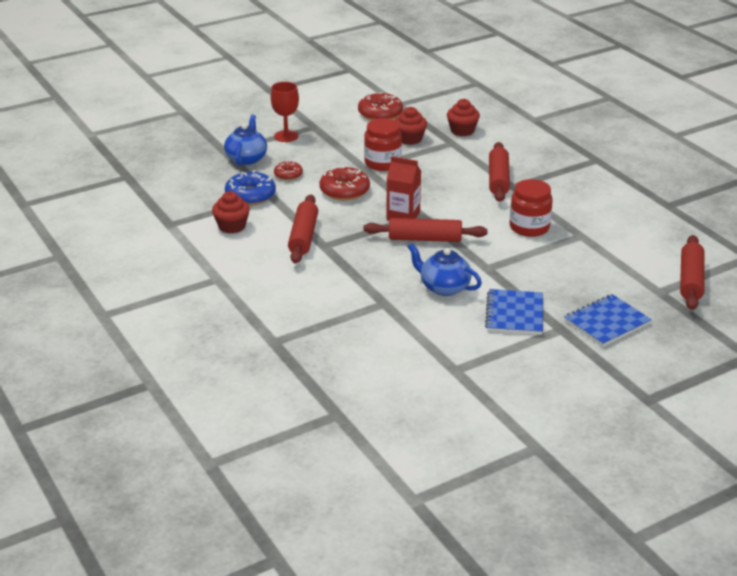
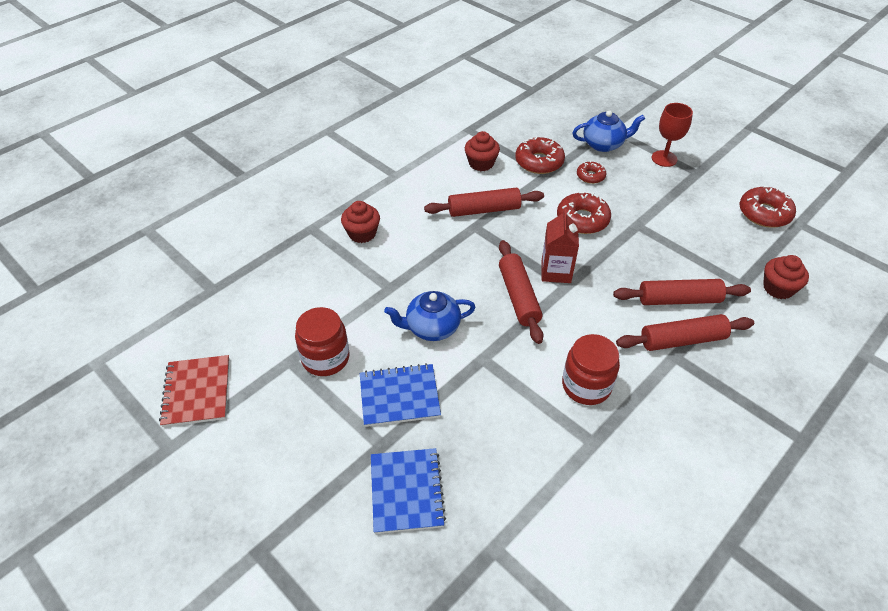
camera: 75 degrees right, 15 degrees up
blue donut [225,170,276,205] -> red donut [515,137,565,174]
red jar [364,118,402,171] -> red jar moved to [295,307,350,376]
red cupcake [395,107,427,145] -> red cupcake moved to [341,201,380,243]
blue teapot [408,243,482,296] -> blue teapot turned 120 degrees counterclockwise [384,291,476,341]
blue notebook [564,294,652,347] -> blue notebook turned 45 degrees clockwise [371,448,446,534]
red rolling pin [680,235,704,310] -> red rolling pin moved to [613,279,751,305]
none -> red notebook [159,355,229,427]

